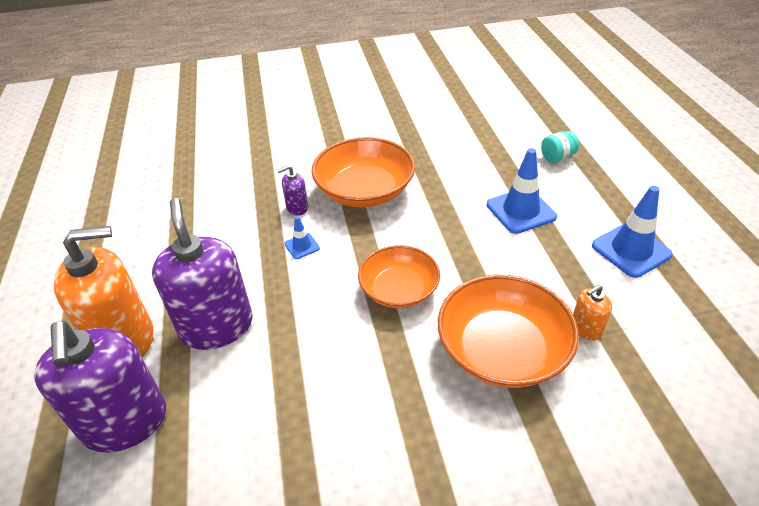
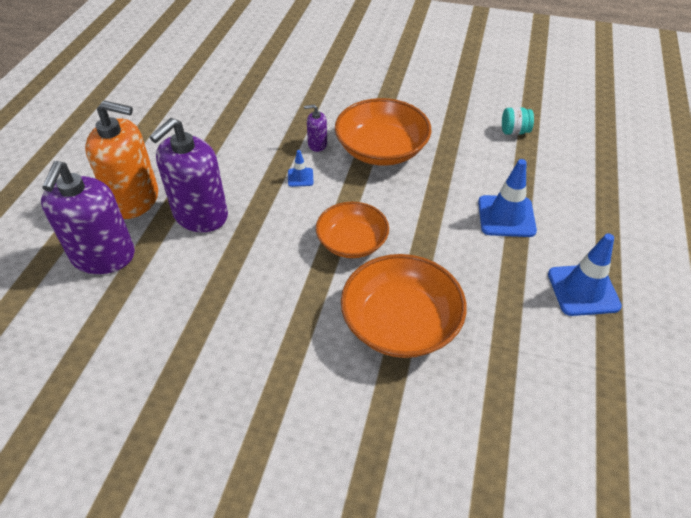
camera: 25 degrees right, 5 degrees up
purple soap dispenser [152,198,253,350] -> purple soap dispenser turned 150 degrees counterclockwise [150,118,228,232]
turquoise jar [541,131,579,163] -> turquoise jar moved to [502,107,534,135]
orange soap dispenser [573,285,612,341] -> none

